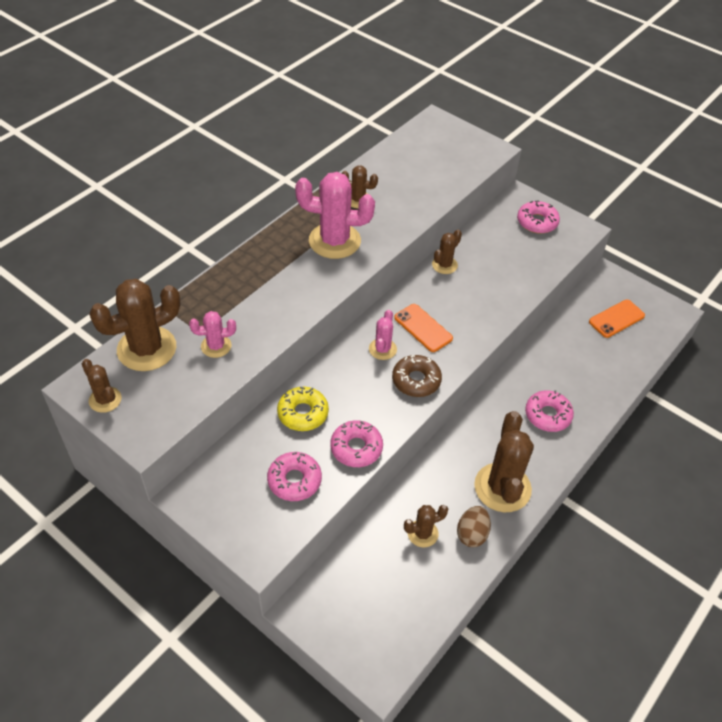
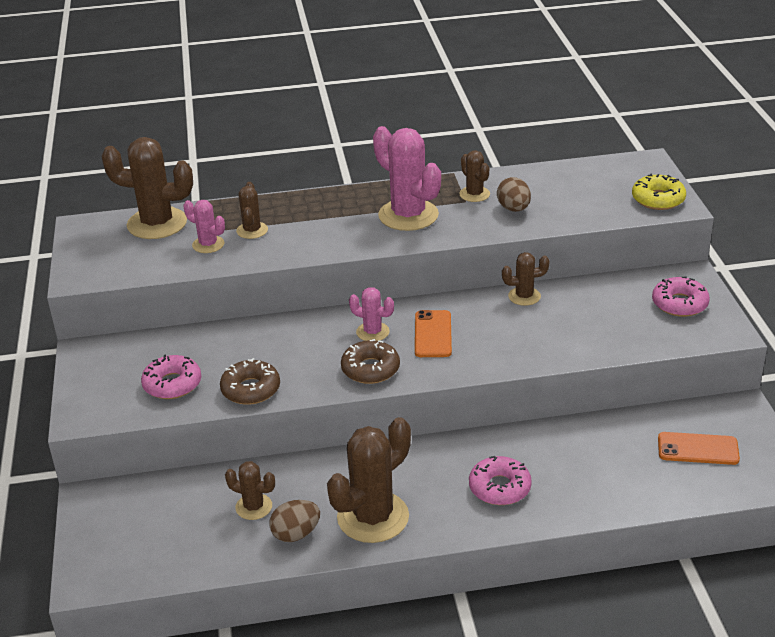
camera: 45 degrees right, 15 degrees down
brown cactus [82,359,122,413] -> brown cactus moved to [236,182,268,239]
yellow donut [277,387,329,431] -> yellow donut moved to [632,173,686,210]
pink donut [330,420,383,467] -> brown donut [220,358,280,405]
pink cactus [369,310,397,360] -> pink cactus turned 60 degrees clockwise [349,287,394,341]
none -> brown egg [497,177,531,212]

